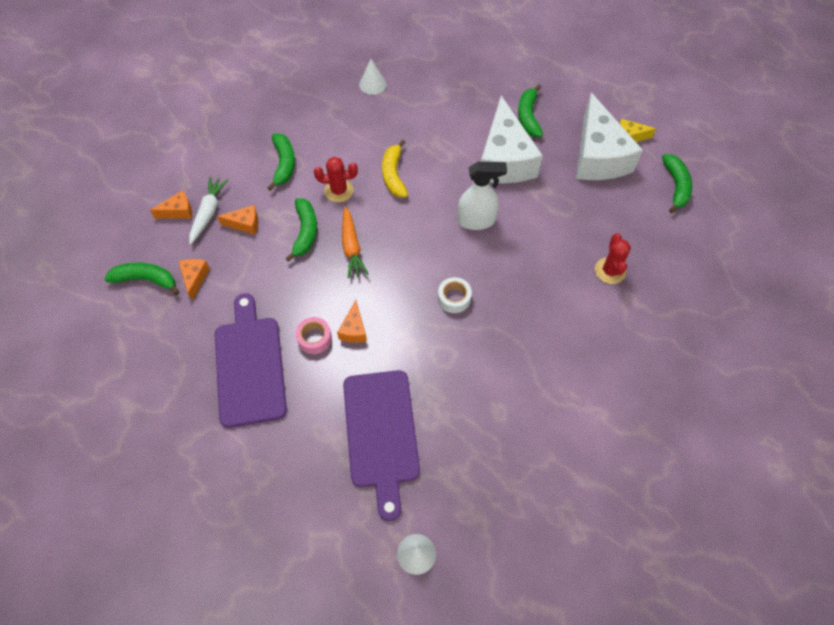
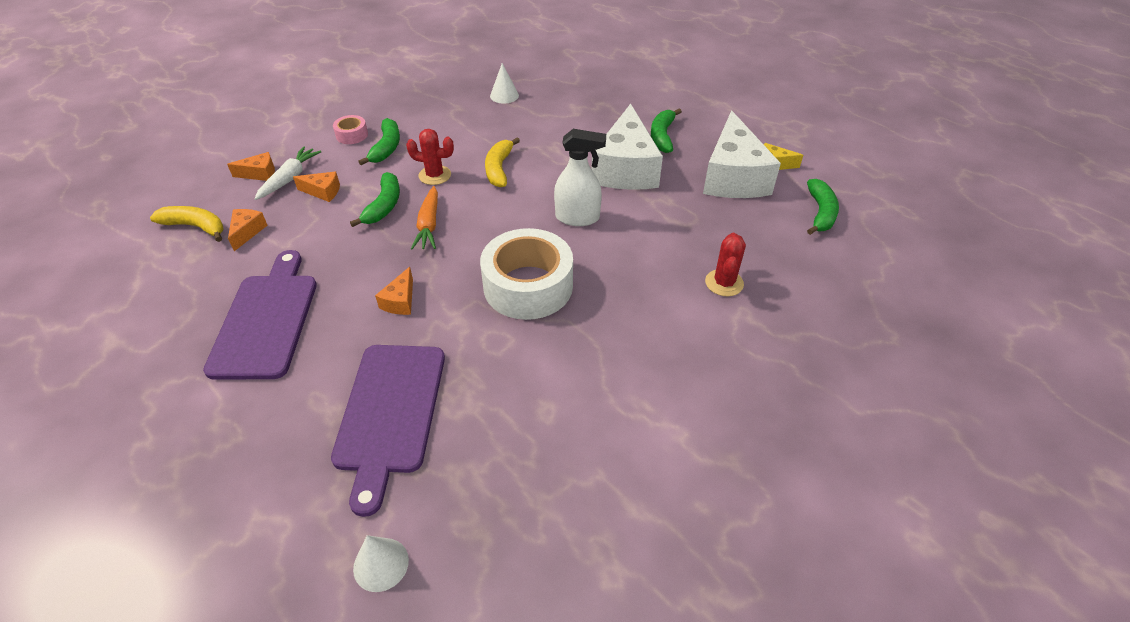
camera: 10 degrees right, 15 degrees down
green banana [104,262,179,295] -> yellow banana [150,206,224,242]
pink tape [296,317,332,354] -> pink tape moved to [333,115,368,144]
white tape [438,277,472,313] -> white tape [480,228,573,320], size x2.24

